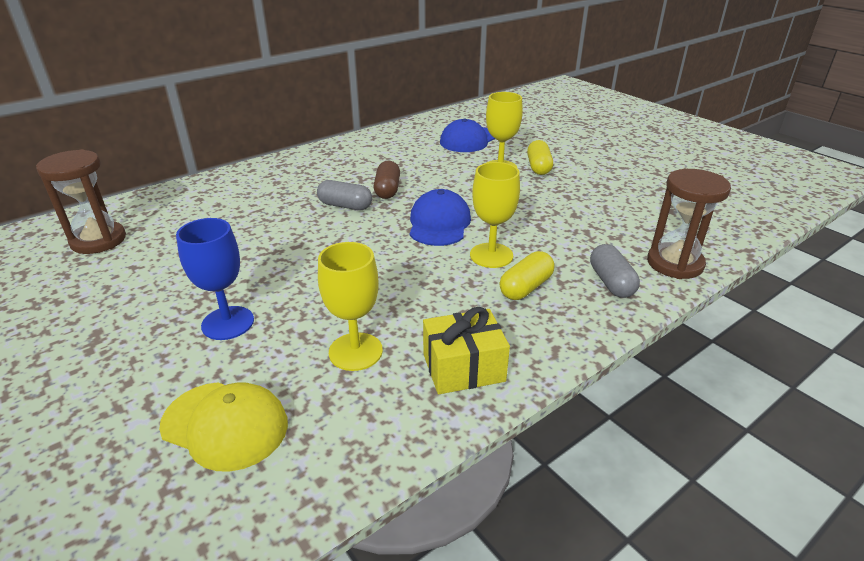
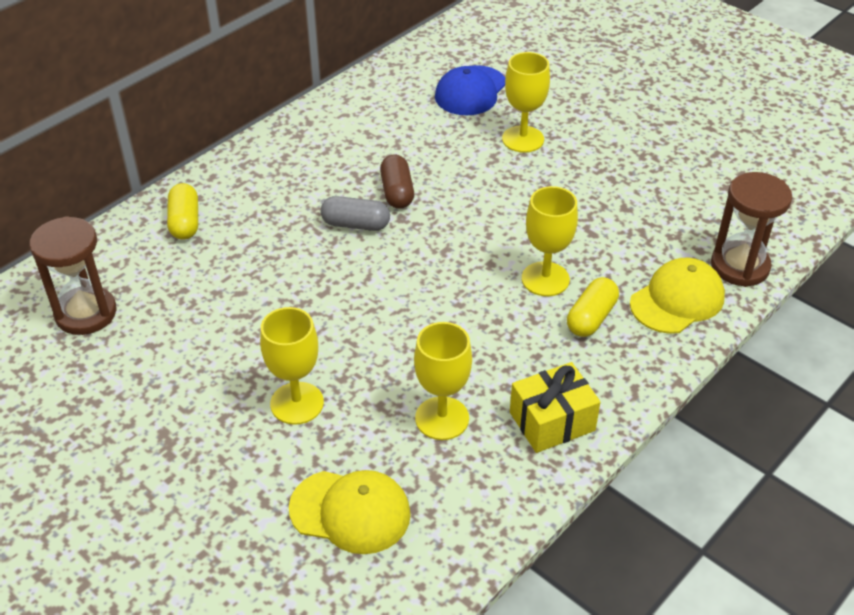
camera: 10 degrees left, 10 degrees up
blue goblet [176,218,254,340] -> yellow goblet [260,307,324,425]
blue cap [410,189,471,246] -> none
yellow capsule [527,140,553,175] -> yellow capsule moved to [167,183,198,240]
grey capsule [590,244,640,298] -> yellow cap [630,258,725,334]

